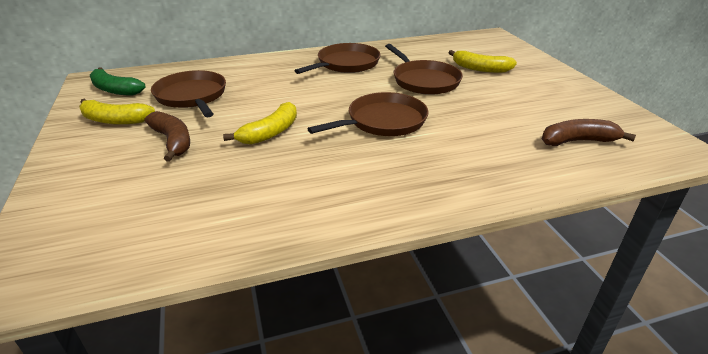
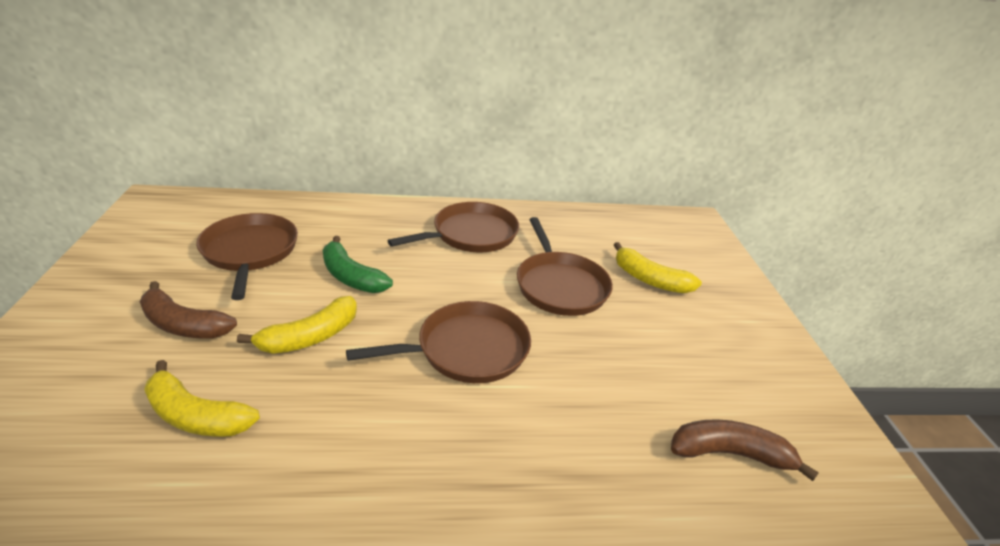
camera: 10 degrees right, 0 degrees up
yellow banana [79,99,155,125] -> yellow banana moved to [144,360,260,437]
green banana [90,67,146,95] -> green banana moved to [323,236,393,293]
brown banana [144,111,190,162] -> brown banana turned 135 degrees clockwise [140,281,237,338]

